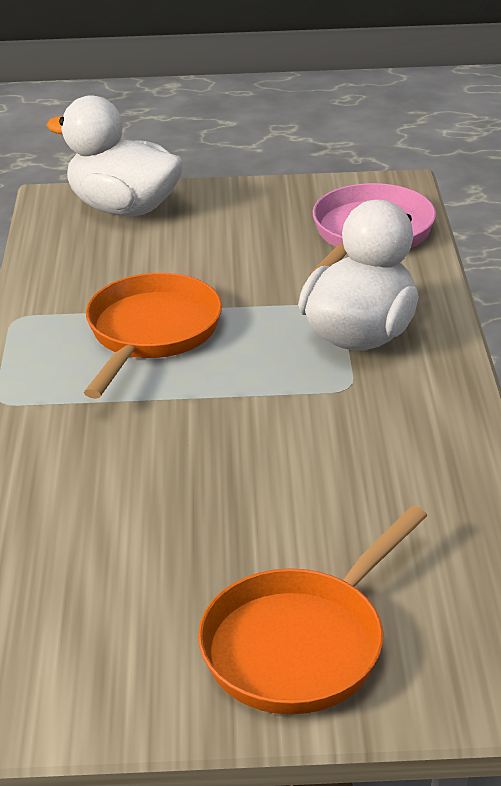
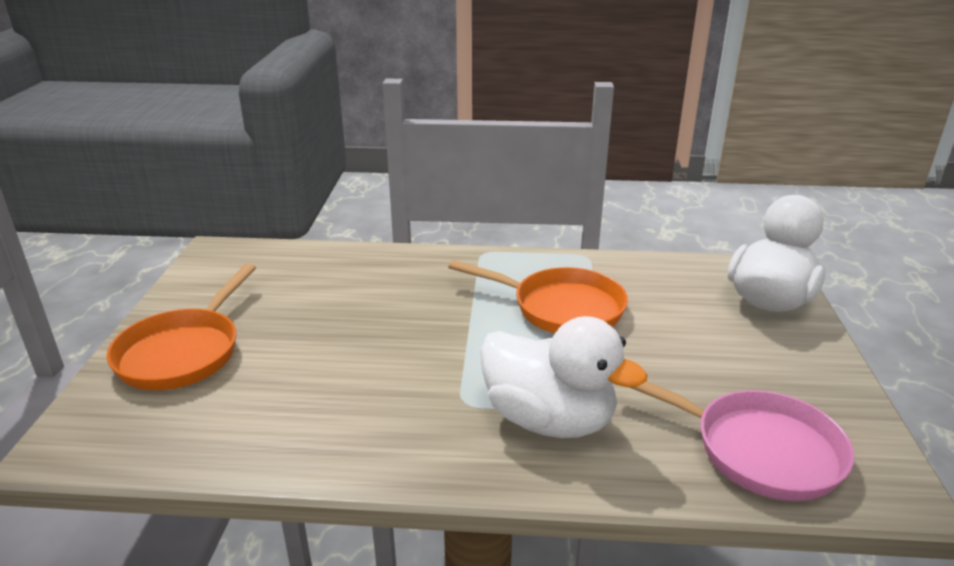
camera: 95 degrees right, 5 degrees down
orange pan [198,505,428,715] -> orange pan turned 120 degrees counterclockwise [107,263,256,390]

